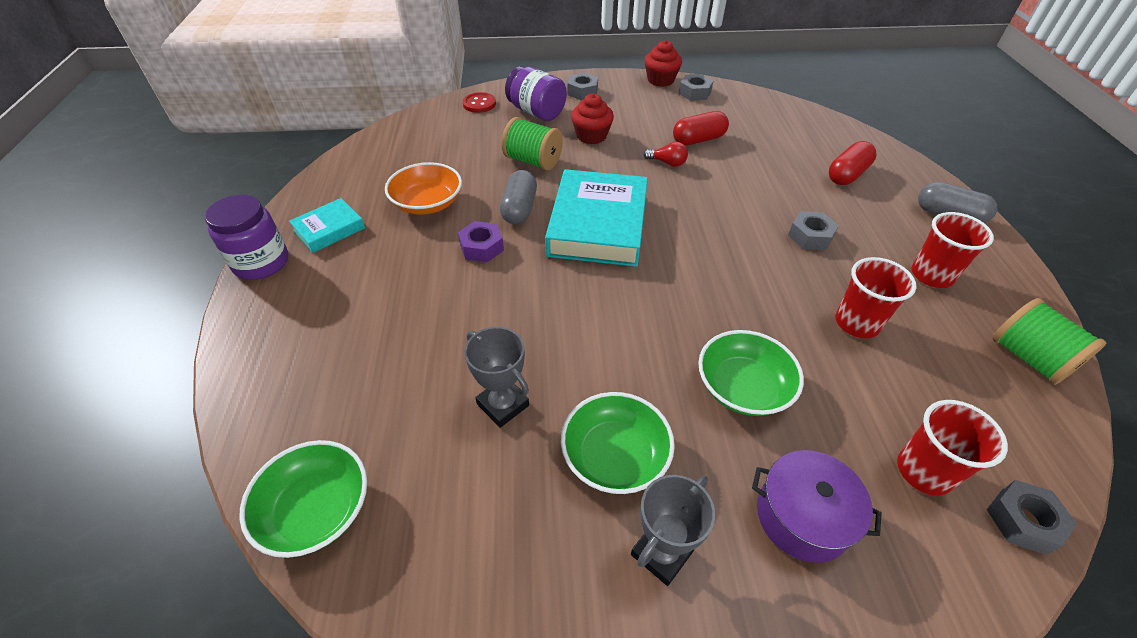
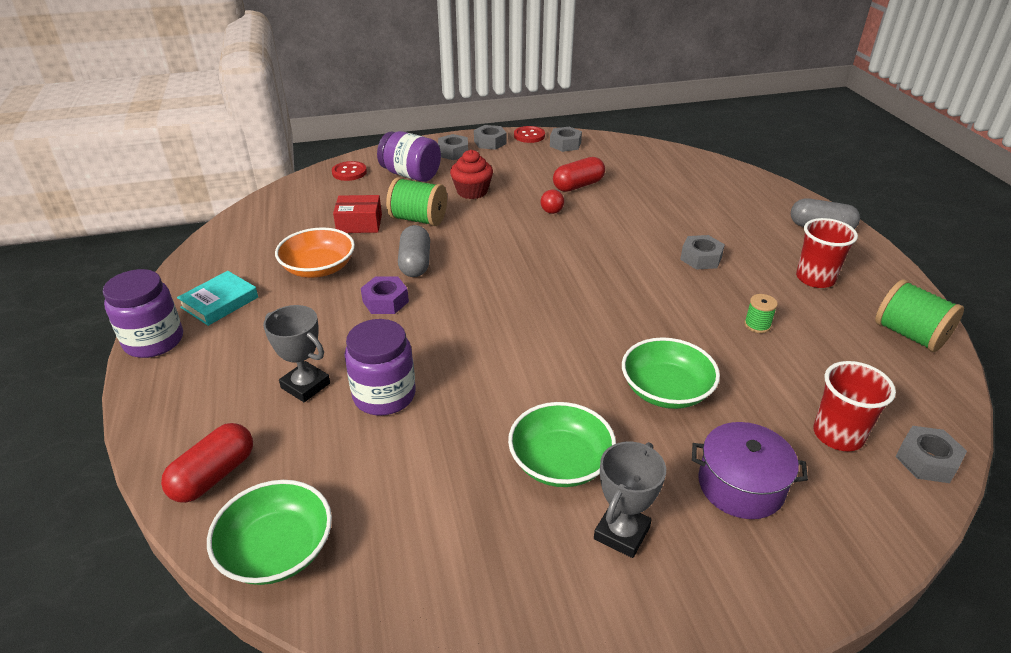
camera: 10 degrees left, 10 degrees down
grey trophy [464,327,529,428] -> grey trophy moved to [263,305,330,402]
turquoise book [545,169,648,267] -> none
red light bulb [644,142,688,167] -> red light bulb turned 90 degrees clockwise [540,190,564,214]
red cupcake [645,40,682,87] -> red button [514,126,545,143]
red capsule [829,141,876,185] -> red capsule moved to [161,423,253,503]
red cup [835,257,916,338] -> green spool [744,294,778,333]
none -> red box [333,195,382,233]
none -> purple jar [345,319,416,415]
none -> grey nut [474,125,507,150]

